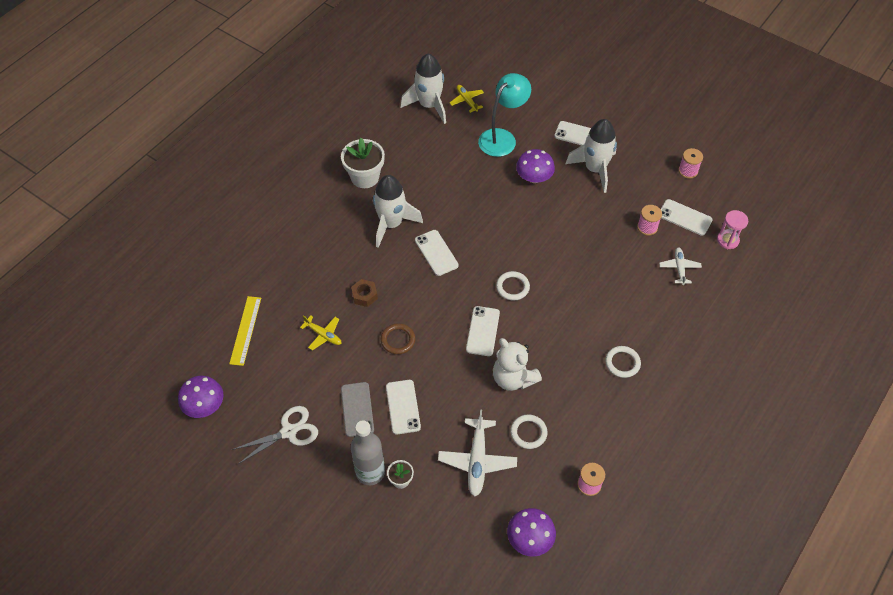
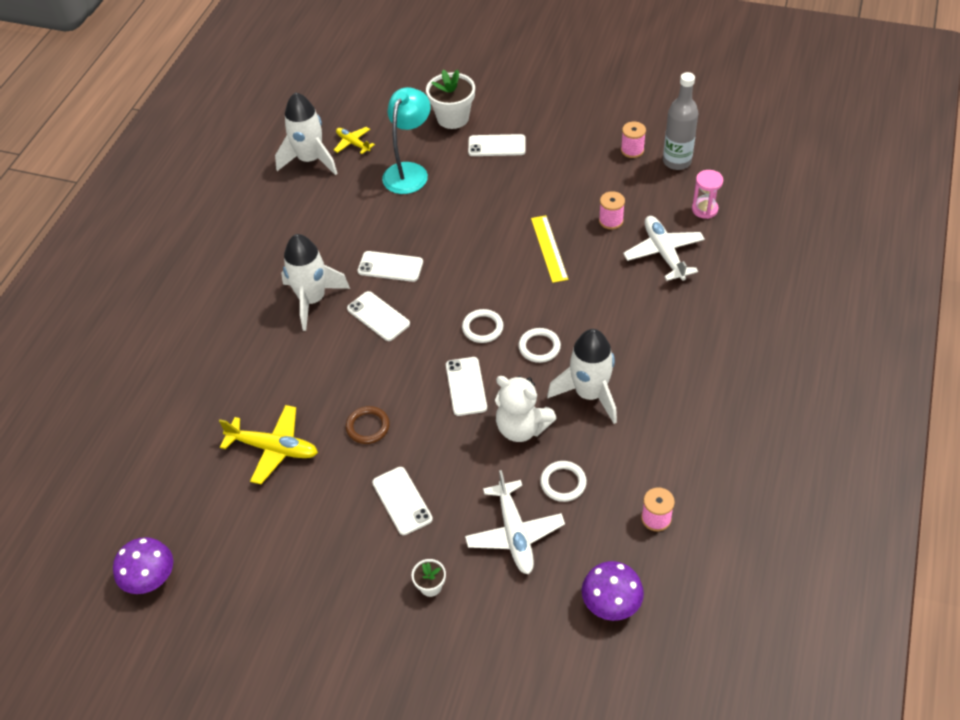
camera: 15 degrees left, 5 degrees down
yellow ruler [229,296,261,366] -> yellow ruler moved to [531,215,568,283]
white scissors [231,406,318,464] -> none
yellow plane [300,316,341,350] -> yellow plane [219,405,318,484], size x1.67
white flower pot [341,138,385,188] -> white flower pot moved to [426,69,475,129]
grey phone [341,382,374,437] -> none
brown nut [351,279,378,307] -> none
grey bottle [351,420,385,485] -> grey bottle moved to [663,72,698,170]
purple mushroom [516,149,555,183] -> none
white rocket [566,119,617,193] -> white rocket moved to [547,329,617,424]
white ring [605,346,641,378] -> white ring moved to [518,328,561,363]
white plane [659,248,702,285] -> white plane [623,216,705,281], size x1.67
white phone [661,199,713,236] -> white phone moved to [358,251,423,282]

